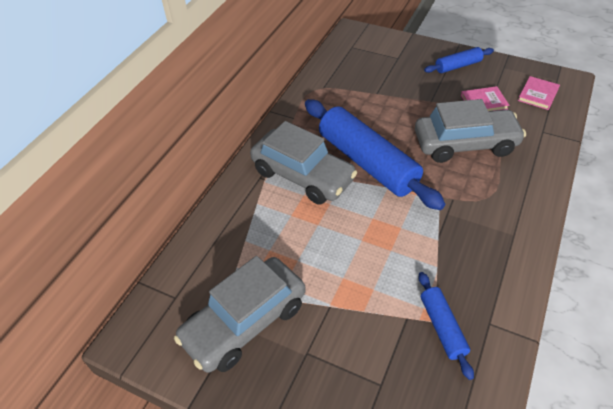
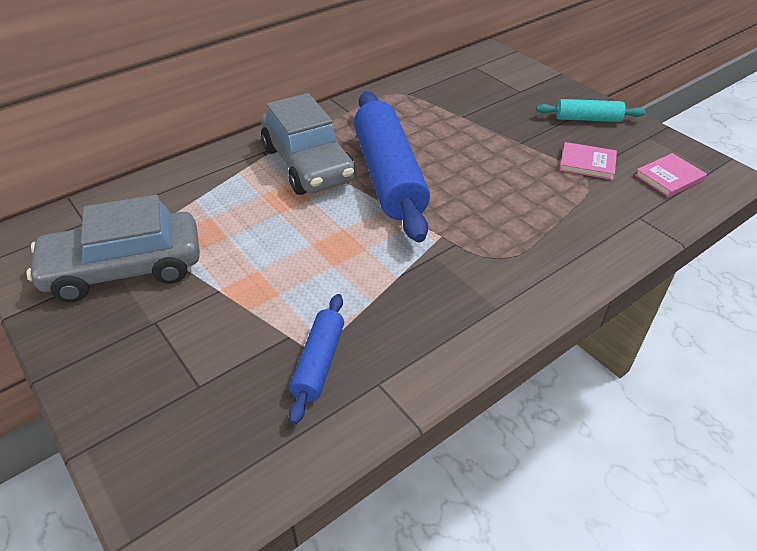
camera: 25 degrees right, 5 degrees down
grey car [415,99,526,163] -> none
blue rolling pin [424,47,494,73] -> turquoise rolling pin [536,99,645,122]

